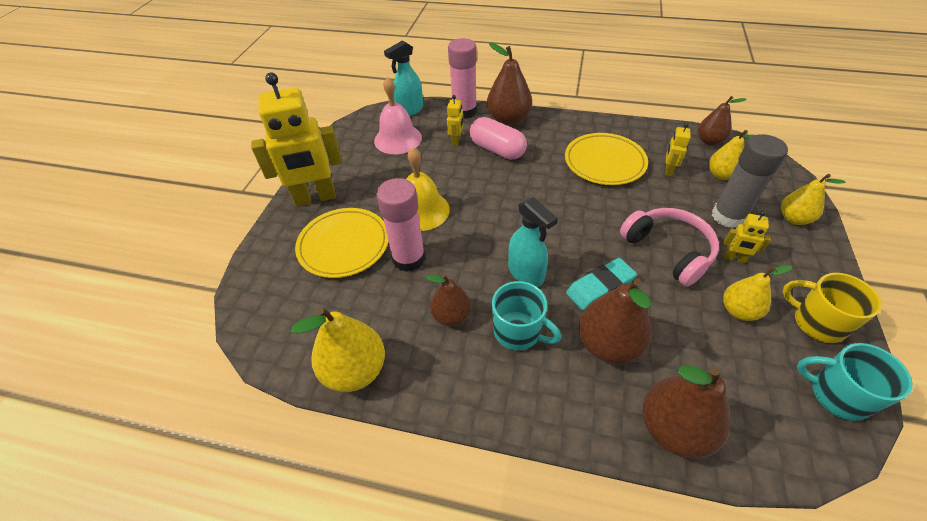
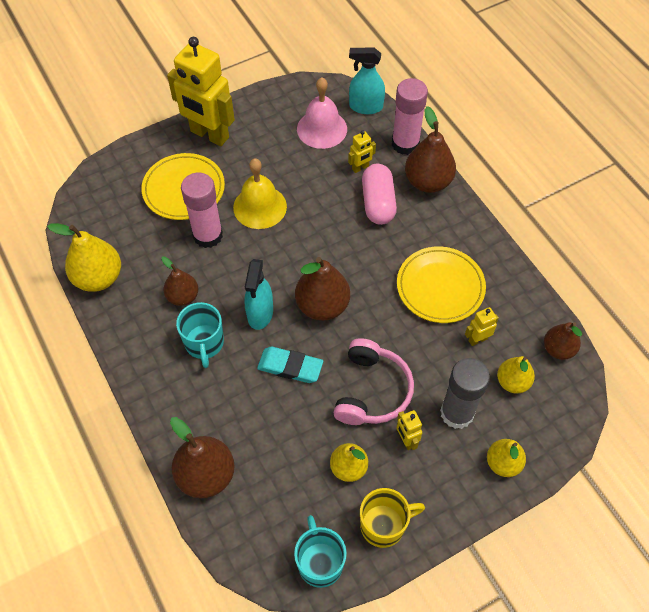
camera: 45 degrees right, 10 degrees up
brown pear [578,278,652,364] -> brown pear moved to [295,257,350,321]
yellow mug [782,273,882,343] -> yellow mug turned 75 degrees clockwise [360,488,425,548]

